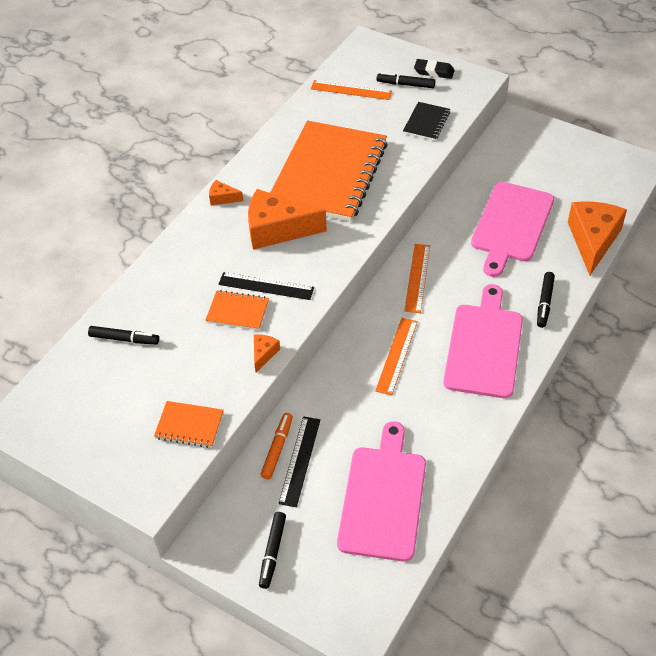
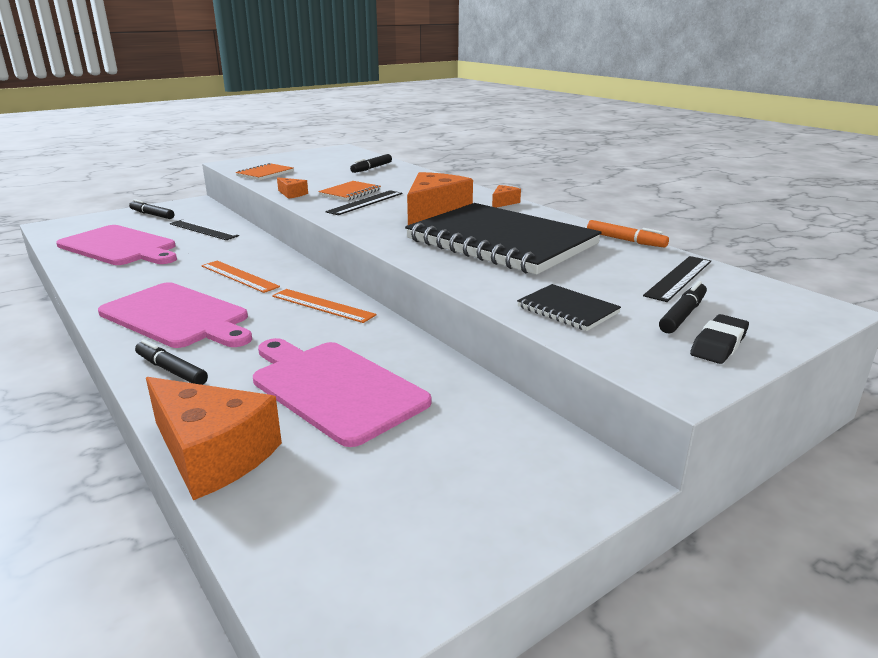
camera: 110 degrees right, 25 degrees down
orange marker [260,413,293,479] -> orange marker moved to [587,220,669,247]
orange notebook [270,121,387,222] -> black notebook [405,203,602,275]
orange ruler [311,80,392,100] -> black ruler [643,256,711,302]

